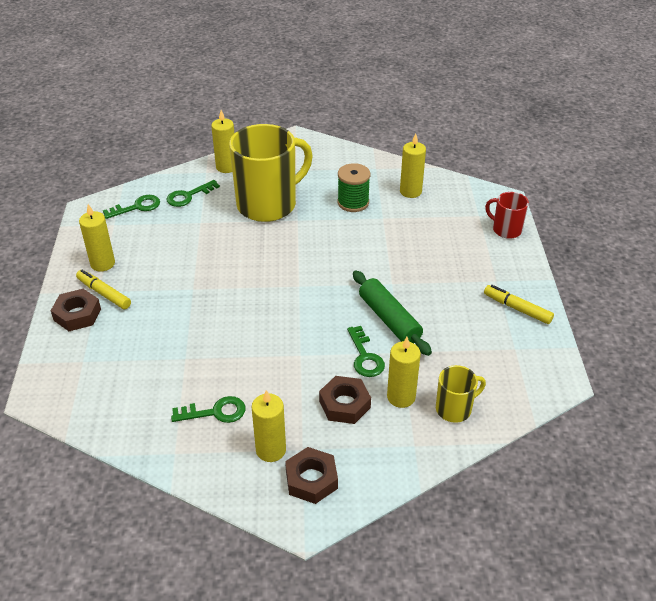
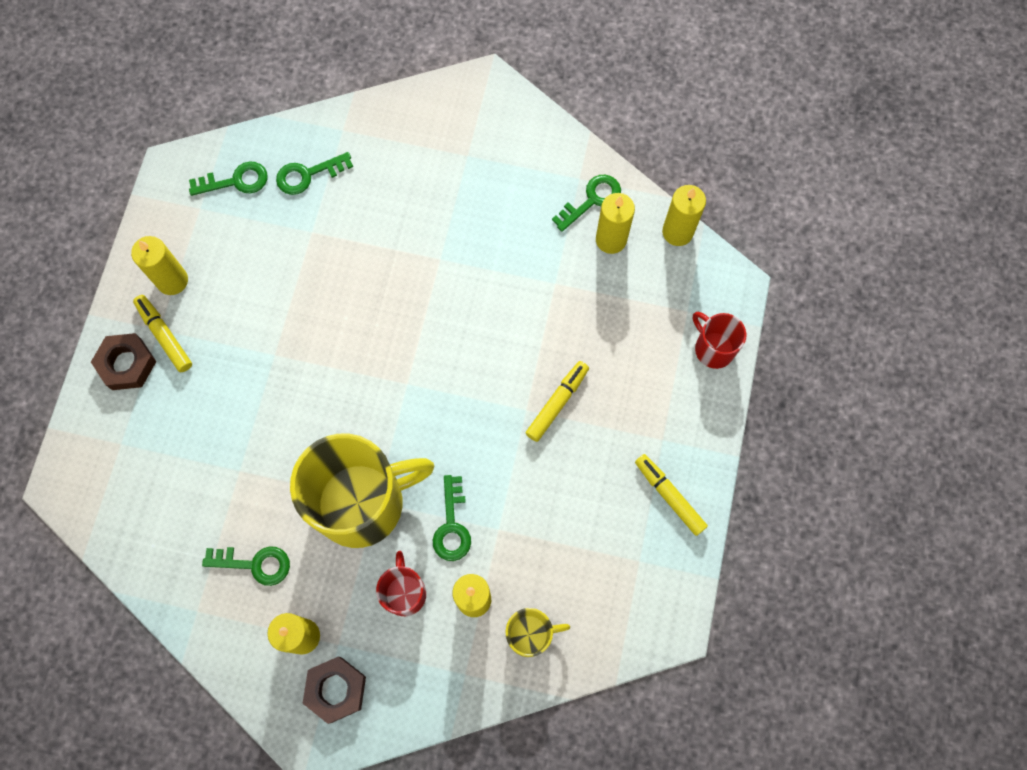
camera: 15 degrees right, 30 degrees up
yellow candle [211,110,234,173] -> yellow candle moved to [662,185,706,246]
yellow mug [229,124,313,222] -> yellow mug moved to [290,434,434,548]
brown nut [319,376,371,424] -> red mug [376,551,426,616]
green spool [337,163,370,212] -> none
green rolling pin [353,270,432,356] -> none
none -> yellow marker [525,361,589,442]
none -> green key [552,175,621,232]

